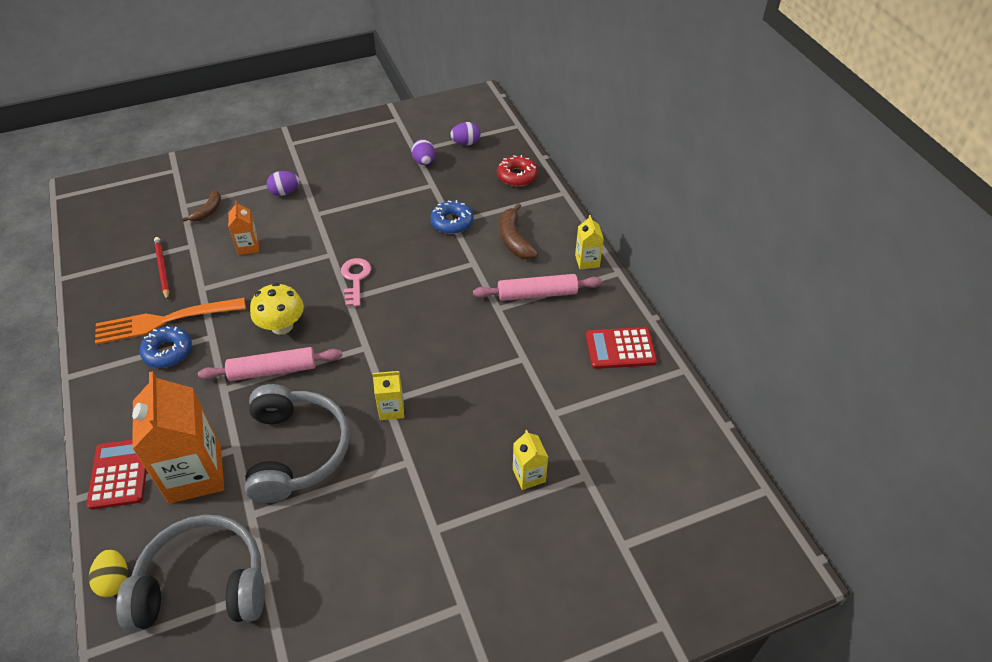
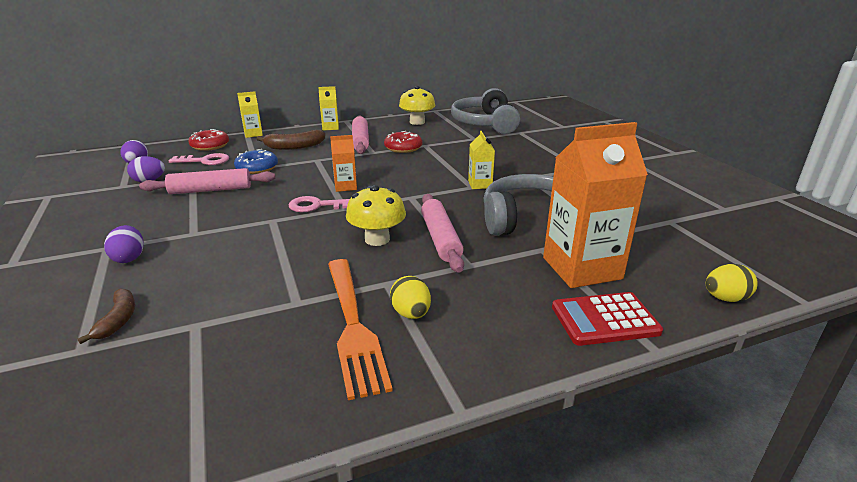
camera: 90 degrees left, 20 degrees down
grey headphones [116,514,265,630] -> grey headphones moved to [451,88,520,134]
blue donut [140,326,192,368] -> yellow egg [390,276,431,319]
red pencil [154,237,169,301] -> none
brown banana [182,190,221,222] -> brown banana turned 60 degrees clockwise [78,288,135,344]
orange carton [228,201,259,255] -> orange carton moved to [330,135,357,192]
yellow carton [513,430,548,490] -> yellow carton moved to [237,91,263,138]
red calculator [586,327,657,369] -> yellow mushroom [399,86,435,125]
none -> pink rolling pin [139,168,275,194]
none -> pink key [169,153,229,165]
none -> red donut [384,131,422,153]

